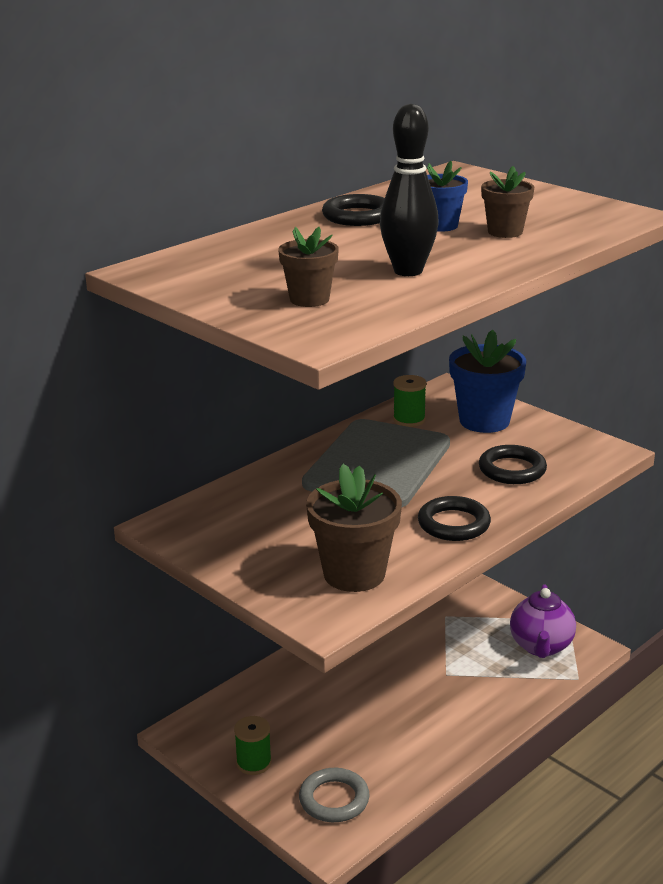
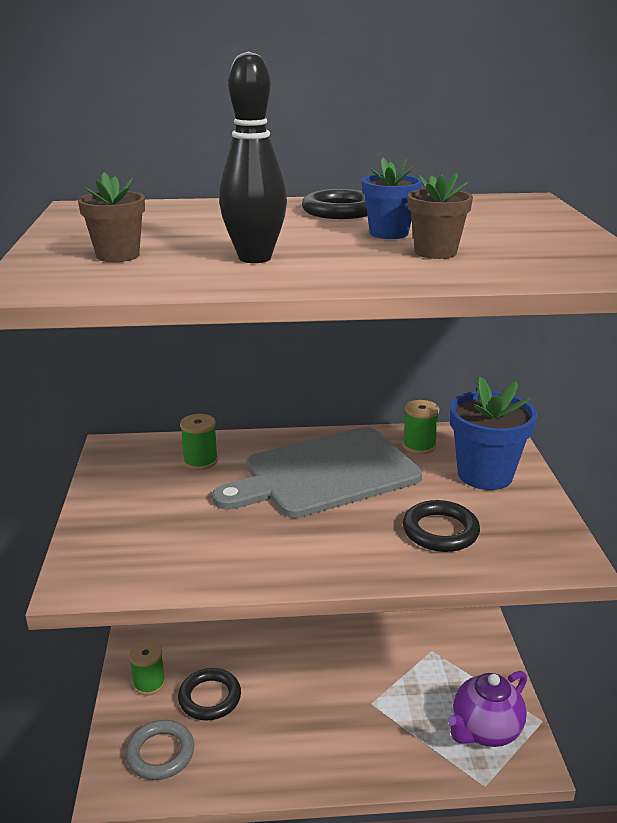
camera: 40 degrees right, 0 degrees up
brown flower pot [306,464,402,592] -> none
black ring [418,496,491,541] -> black ring moved to [178,668,241,720]
none -> green spool [180,414,218,470]

